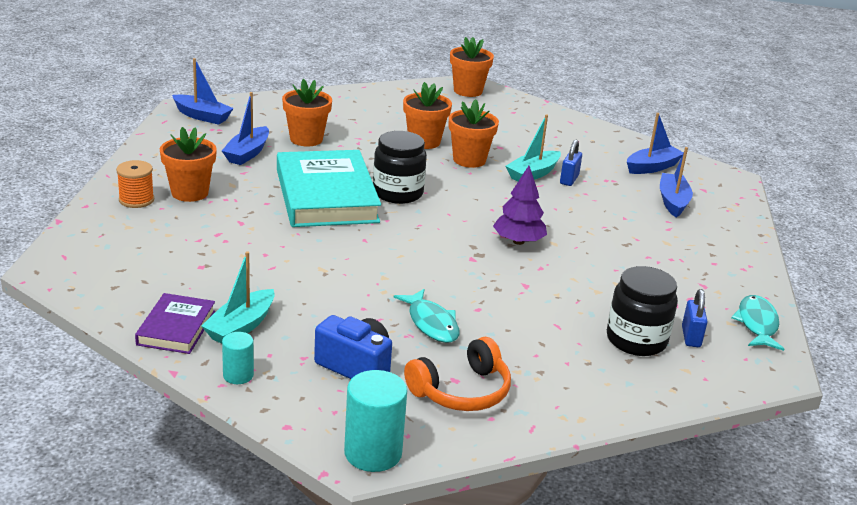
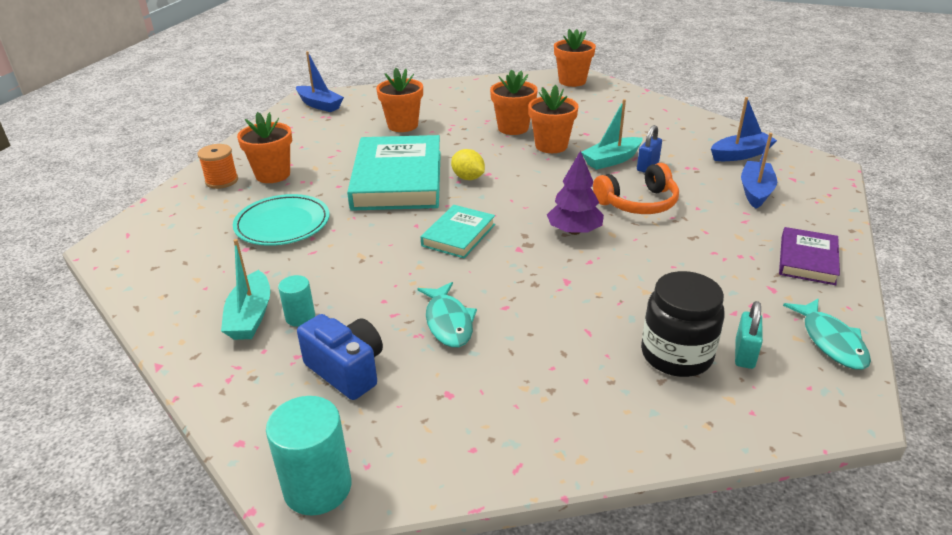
camera: 15 degrees right, 5 degrees up
purple book [135,293,215,354] -> purple book moved to [779,227,840,285]
turquoise boat [201,251,275,344] -> turquoise boat turned 45 degrees counterclockwise [221,239,270,340]
blue boat [222,92,269,165] -> none
turquoise cylinder [222,332,254,384] -> turquoise cylinder moved to [278,275,315,327]
black jar [373,131,427,204] -> yellow lemon [451,149,485,180]
orange headphones [404,337,511,411] -> orange headphones moved to [593,163,679,214]
blue padlock [682,289,708,347] -> turquoise padlock [735,301,763,369]
turquoise fish [732,295,784,351] -> turquoise fish turned 150 degrees clockwise [783,299,871,370]
none -> turquoise plate [233,194,330,246]
none -> turquoise book [421,205,495,258]

